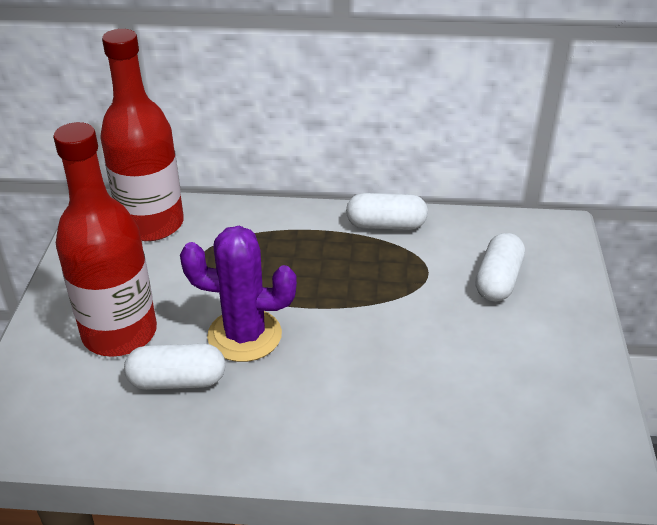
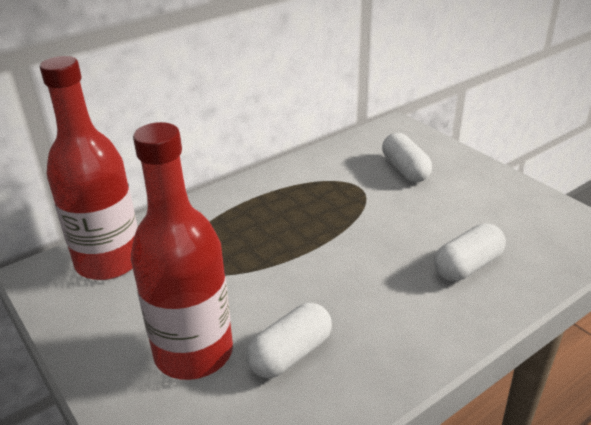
camera: 40 degrees left, 5 degrees down
purple cactus [180,226,297,362] -> none
white capsule [346,193,428,230] -> white capsule moved to [434,223,506,281]

